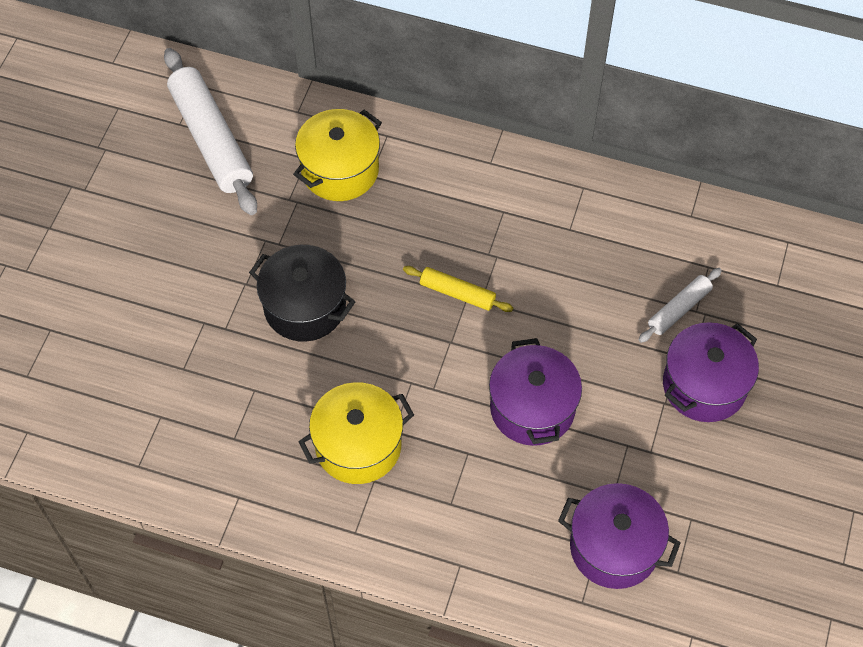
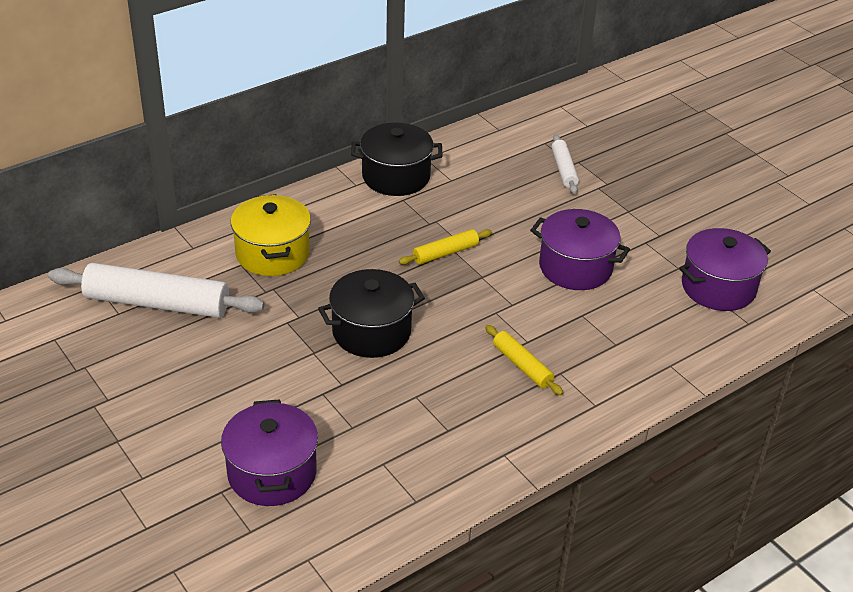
camera: 55 degrees left, 20 degrees down
yellow pot [298,382,414,484] -> yellow rolling pin [485,325,563,396]
purple pot [663,322,759,422] -> purple pot moved to [221,399,318,506]
none -> black pot [351,123,442,196]

